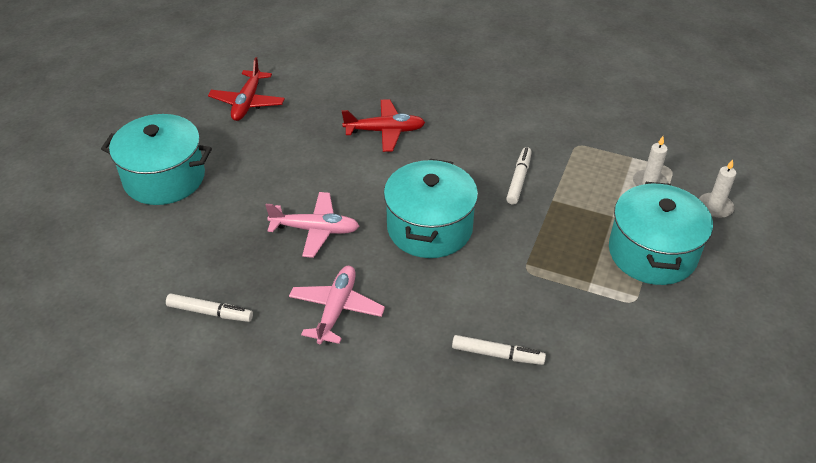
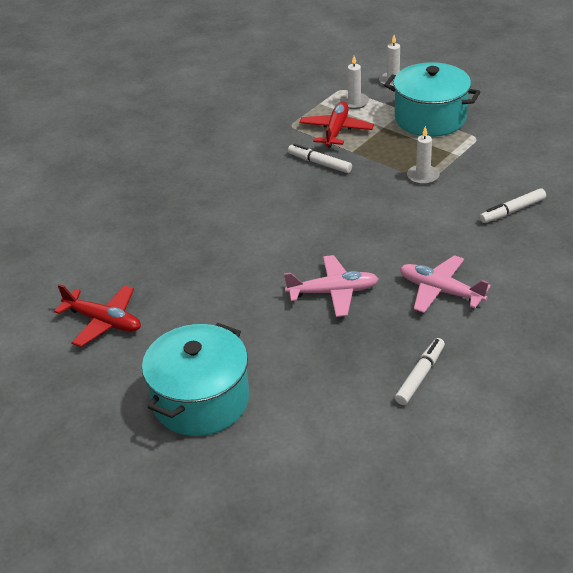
camera: 70 degrees left, 5 degrees down
pink plane [265,192,359,258] -> pink plane turned 60 degrees clockwise [284,255,378,317]
red plane [342,99,425,152] -> red plane moved to [299,102,374,148]
turquoise pot [384,159,478,258] -> none
white marker [452,335,546,365] -> white marker turned 150 degrees counterclockwise [480,188,546,223]
none -> white candle [407,126,440,185]

